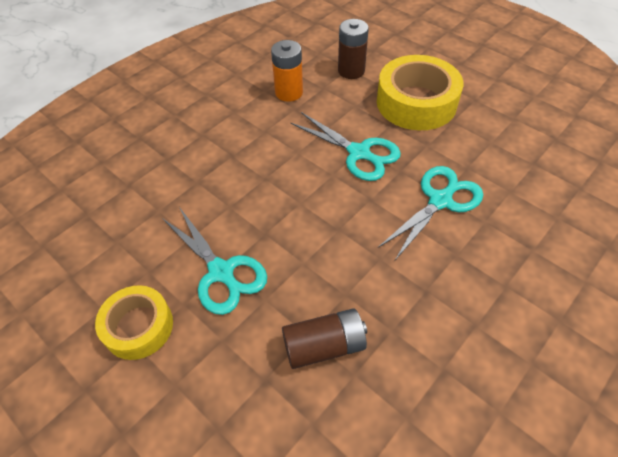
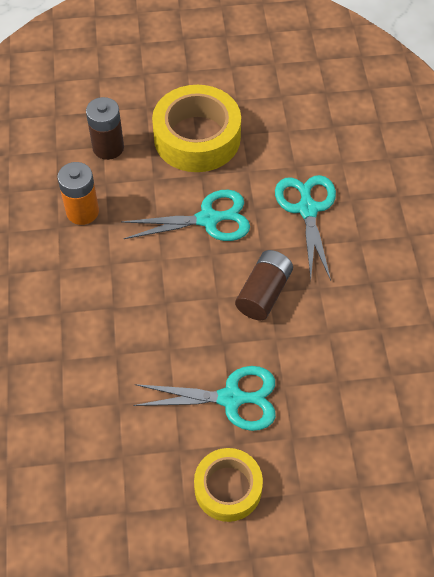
camera: 50 degrees left, 5 degrees up
brown battery [282,308,367,369] -> brown battery moved to [235,250,293,320]

